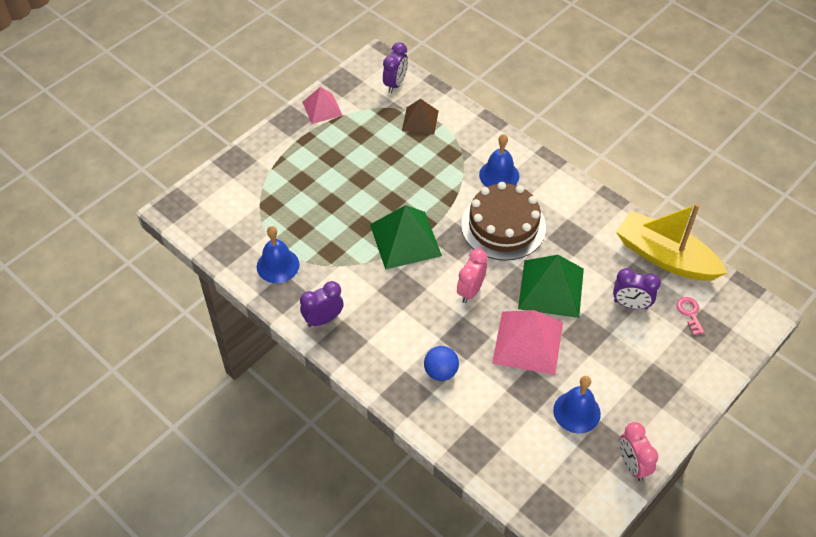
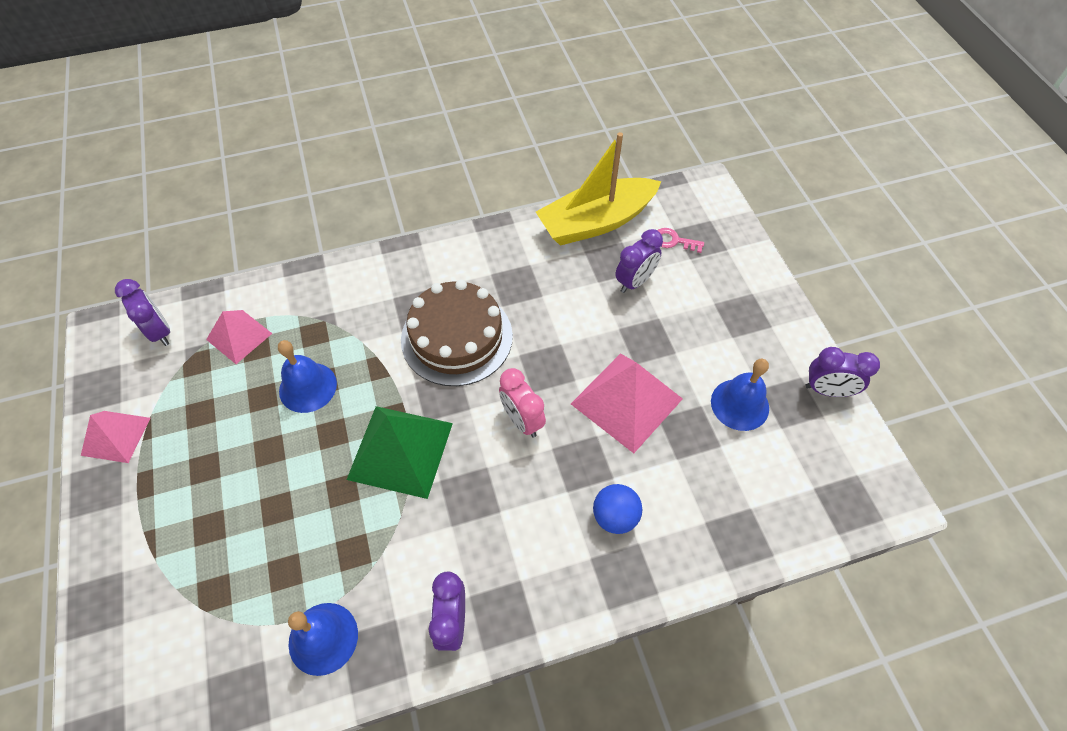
camera: 60 degrees left, 5 degrees up
brown pyramid [402,99,439,134] -> pink pyramid [206,310,272,364]
blue bell [479,134,519,187] -> blue bell moved to [278,340,337,413]
green pyramid [518,255,584,318] -> none
pink clock [619,422,658,481] -> purple clock [805,347,880,397]

